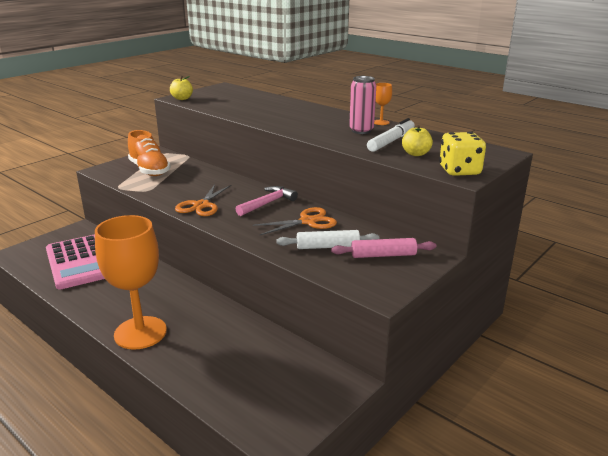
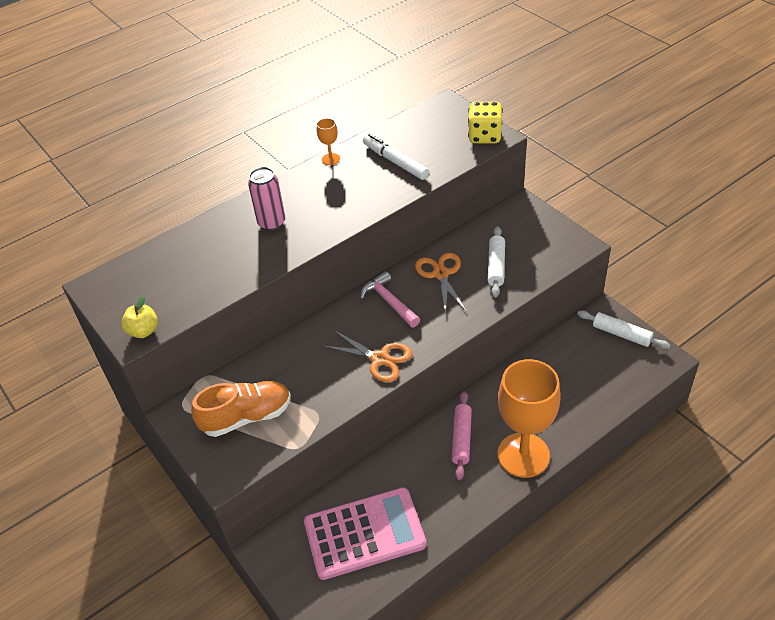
camera: 75 degrees left, 20 degrees up
pink rolling pin [331,238,436,258] -> pink rolling pin moved to [452,391,472,480]
pink can [349,76,376,134] -> pink can moved to [248,167,285,231]
yellow apple [402,125,433,156] -> none
none -> white rolling pin [577,310,670,349]

